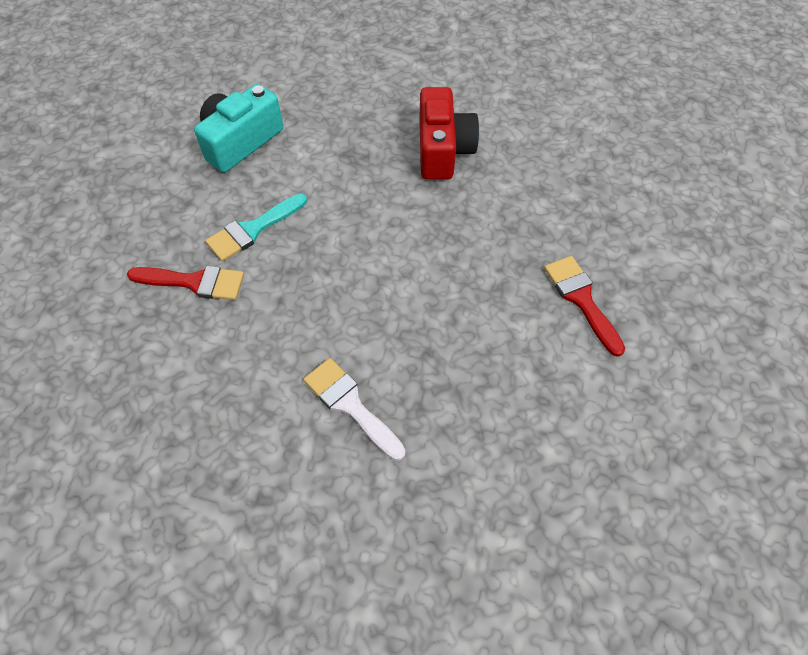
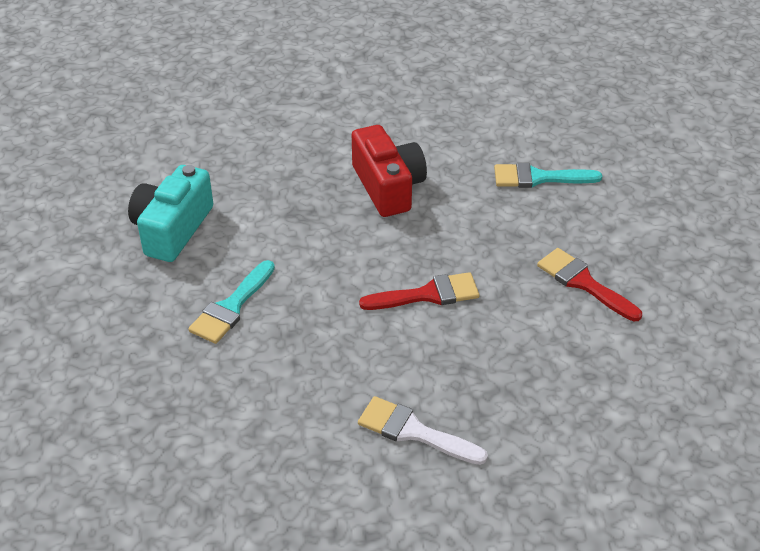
camera: 20 degrees left, 15 degrees down
red brush [127,266,244,300] -> red brush moved to [359,272,480,310]
none -> turquoise brush [494,163,602,188]

